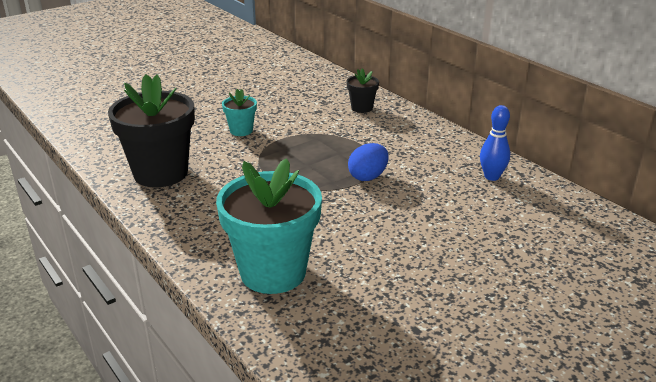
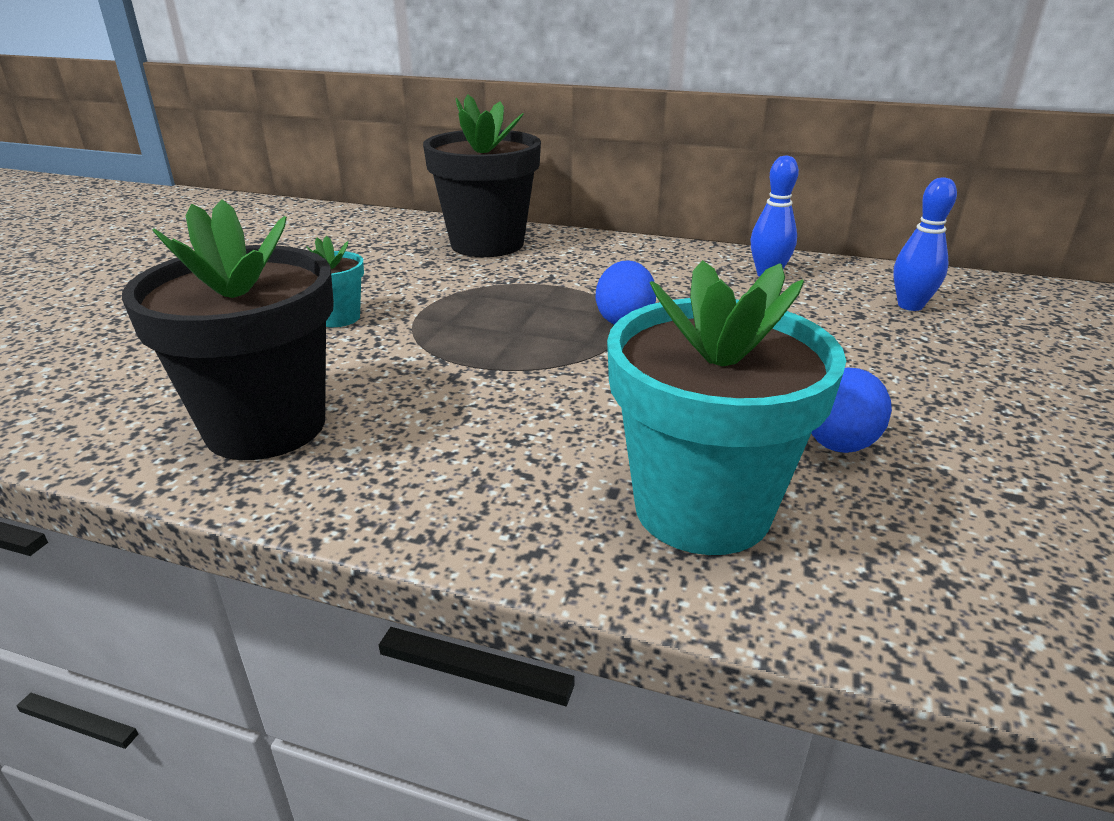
camera: 35 degrees left, 0 degrees up
black flower pot [346,68,379,113] -> black flower pot [423,94,541,257], size x2.11
none -> blue egg [811,367,892,453]
none -> blue bowling pin [893,177,957,311]

